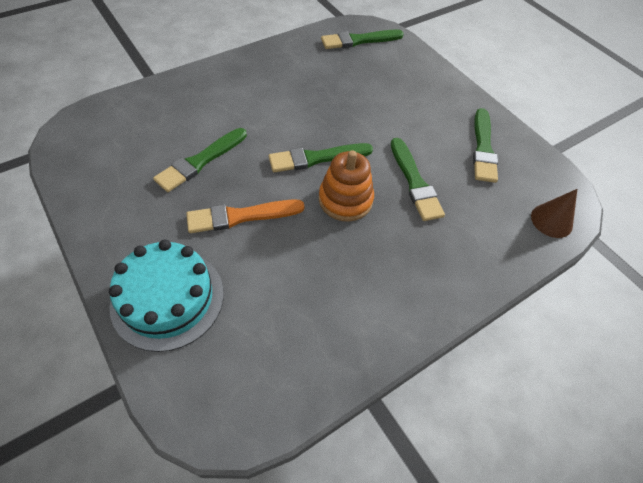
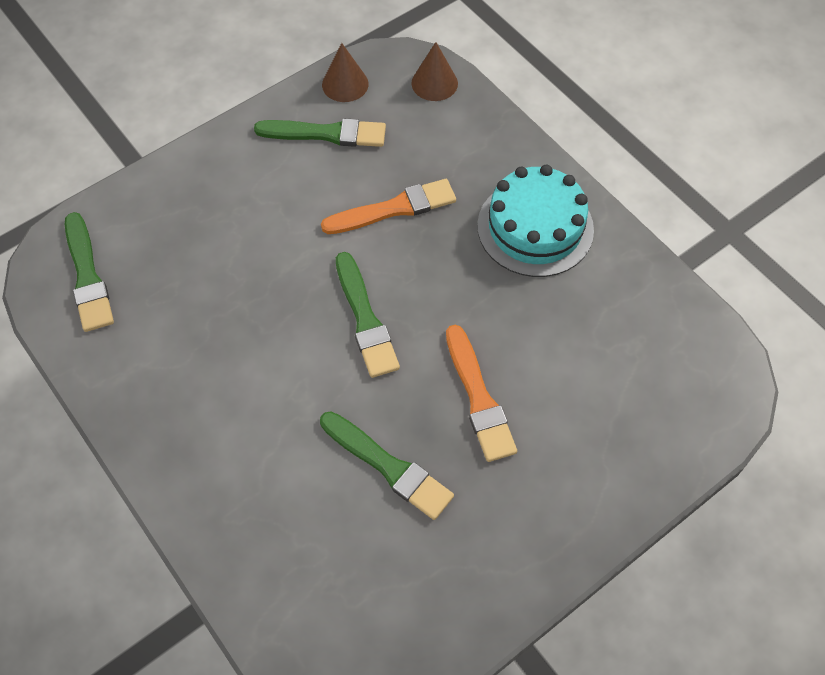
camera: 90 degrees left, 5 degrees up
turquoise cake [109,240,224,352] -> turquoise cake moved to [477,165,594,277]
orange stacking toy [319,150,374,222] -> none
green brush [391,138,445,221] -> orange brush [321,179,456,234]
none -> brown cone [322,43,369,102]

